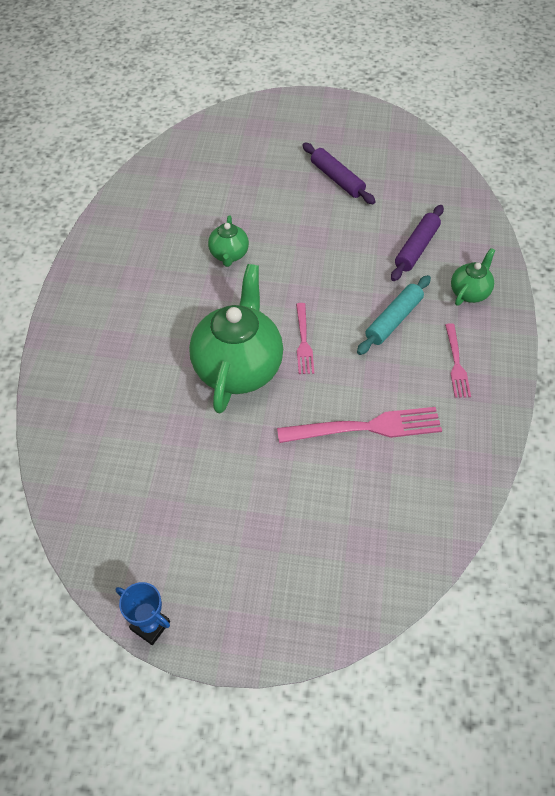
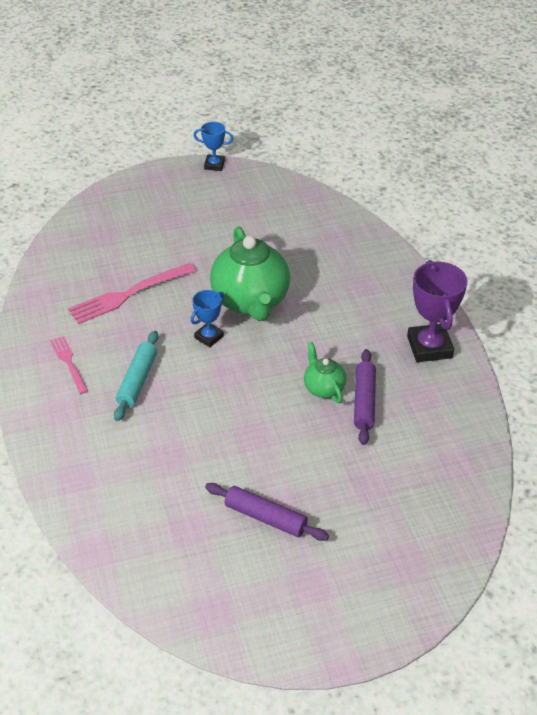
camera: 155 degrees right, 10 degrees down
pink fork [296,303,314,374] -> blue trophy [190,290,224,347]
purple rolling pin [391,205,444,281] -> purple rolling pin moved to [354,349,376,445]
green teapot [451,248,495,306] -> none
none -> purple trophy [407,260,468,362]

